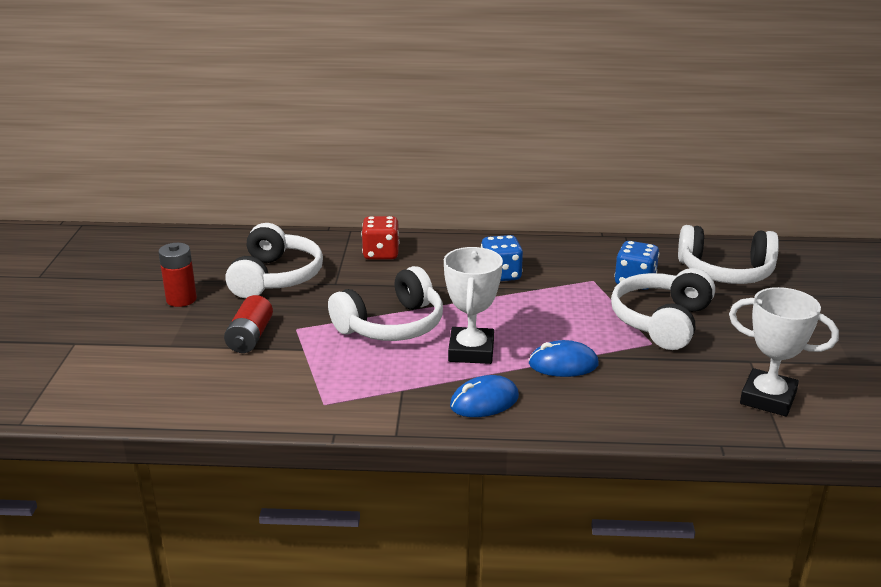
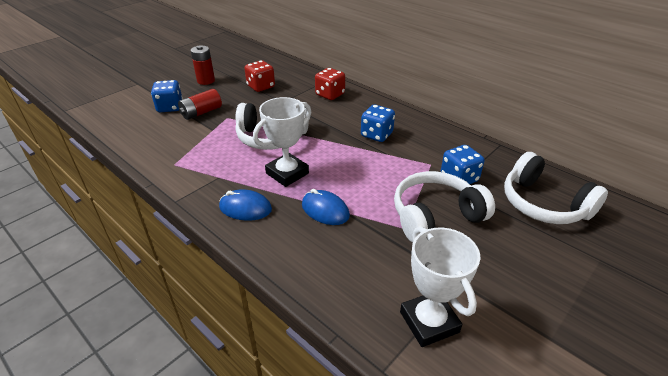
camera: 40 degrees right, 10 degrees up
white headphones [225,223,323,298] -> red dice [244,60,275,92]
none -> blue dice [151,80,183,112]

